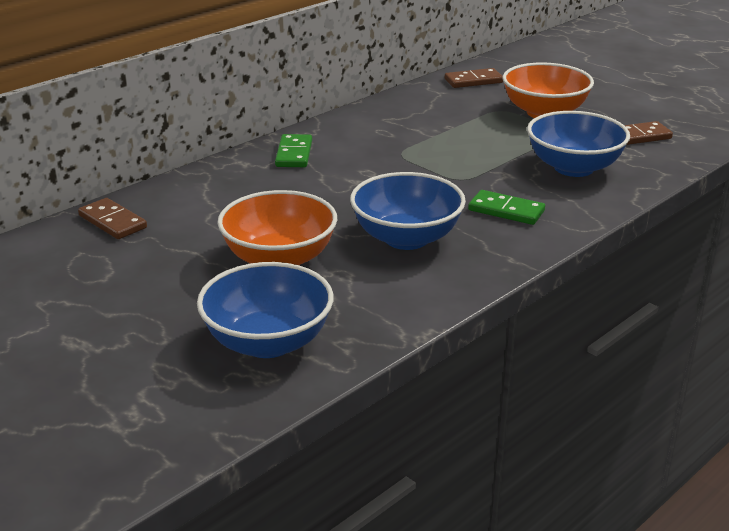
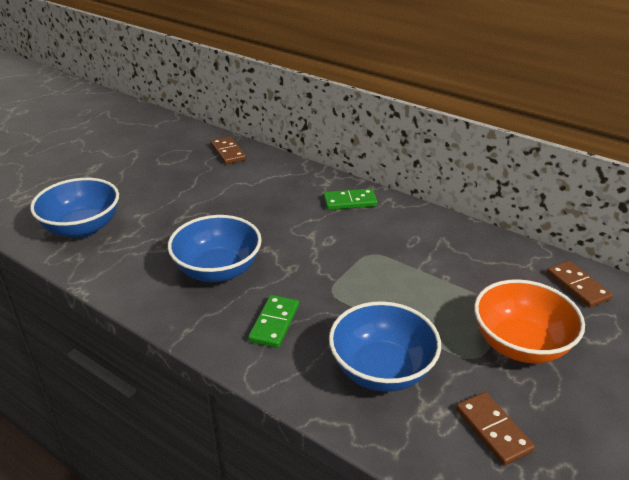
camera: 80 degrees right, 5 degrees up
brown domino [78,198,147,239] -> brown domino turned 60 degrees counterclockwise [211,136,246,164]
orange bowl [217,190,337,265] -> none

